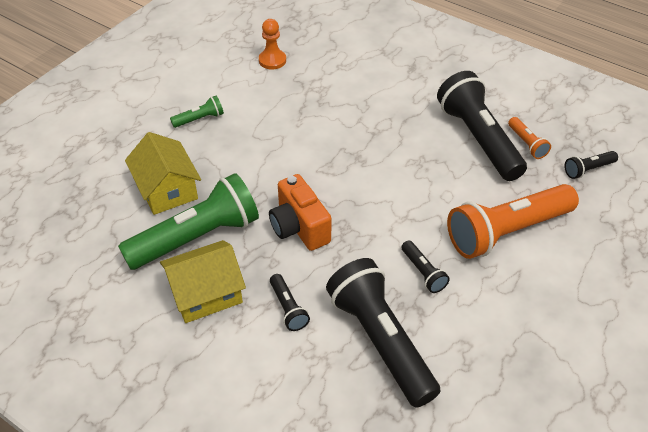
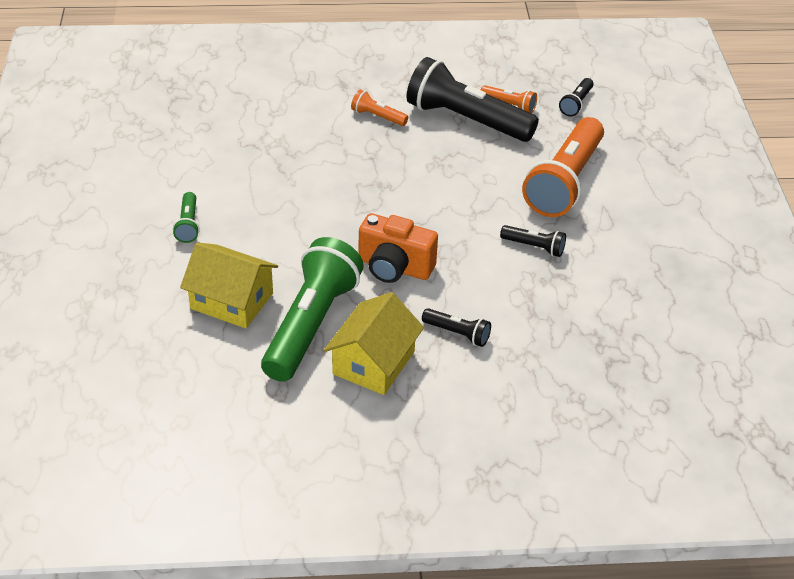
camera: 40 degrees left, 5 degrees down
green flashlight [170,96,224,128] -> green flashlight turned 150 degrees clockwise [173,192,200,243]
orange pawn [259,19,286,70] -> none
black flashlight [326,258,440,408] -> none
none -> orange flashlight [351,90,408,126]

